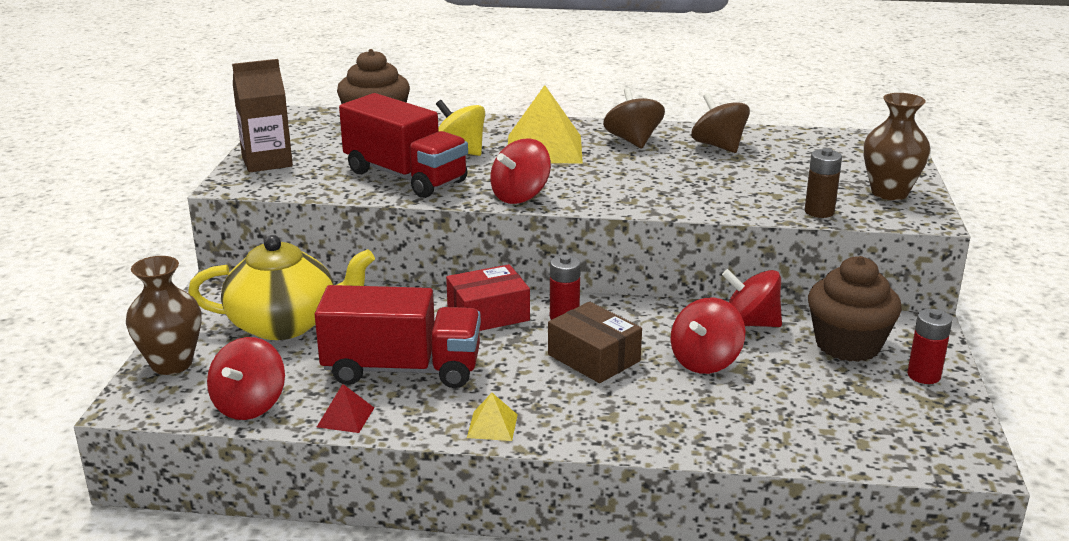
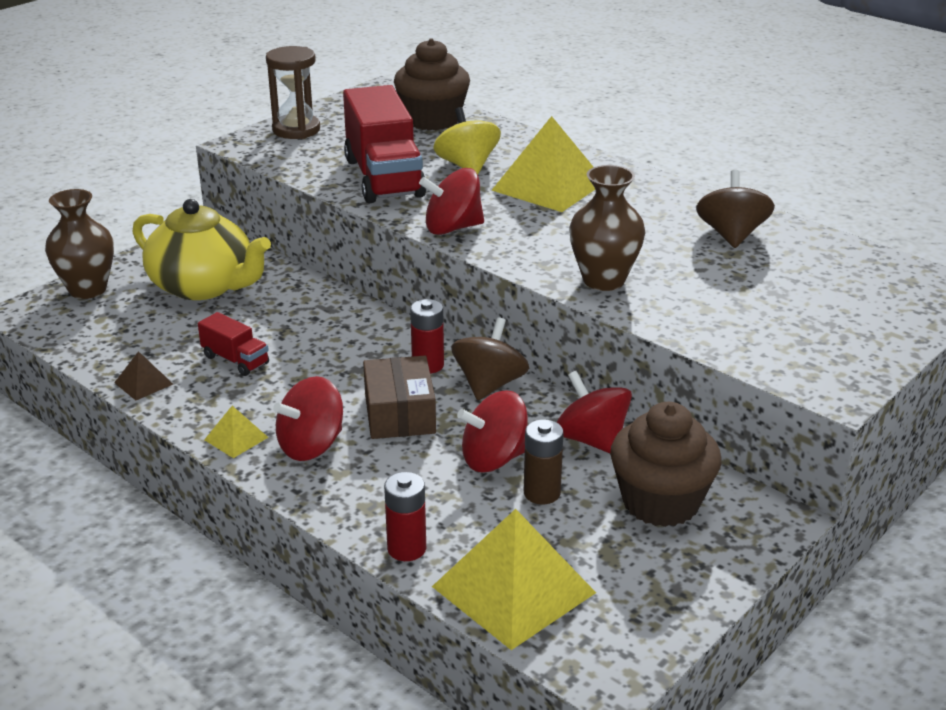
camera: 35 degrees right, 5 degrees up
red spinning top [207,337,285,420] -> red spinning top moved to [273,376,343,461]
brown carton [232,59,293,172] -> brown hourglass [266,46,320,139]
red truck [315,285,481,388] -> red truck [198,312,269,376], size x0.48
red pyramid [317,384,374,433] -> brown pyramid [114,351,173,401]
red box [446,264,530,331] -> none
brown spinning top [603,88,665,148] -> brown spinning top moved to [451,317,529,400]
brown battery [805,148,842,218] -> brown battery moved to [524,420,564,504]
brown vase [863,93,930,200] -> brown vase moved to [569,165,645,291]
red battery [907,309,952,384] -> red battery moved to [384,472,426,561]
none -> yellow pyramid [432,509,596,650]

